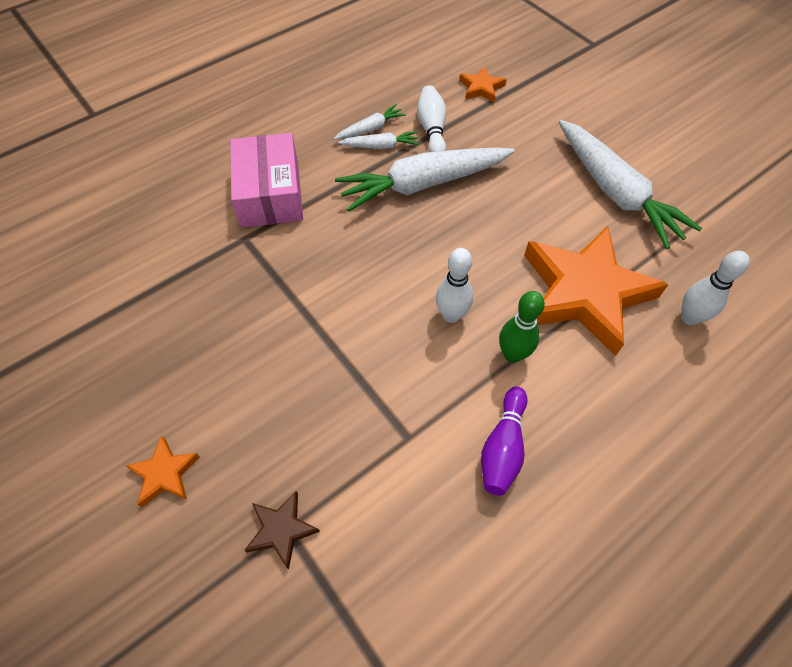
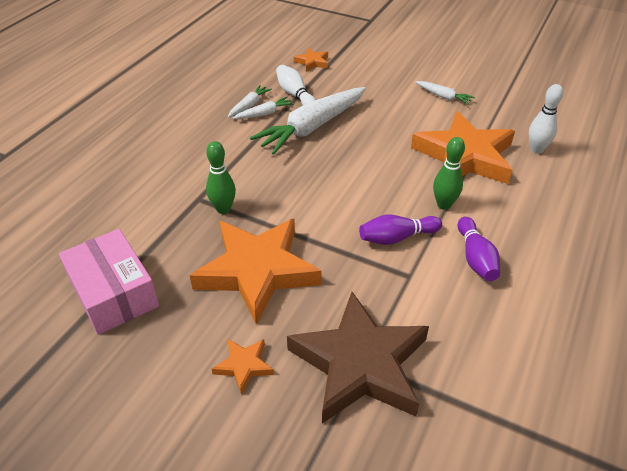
camera: 25 degrees left, 15 degrees down
pink box [230,133,303,228] -> pink box moved to [59,229,159,335]
brown star [244,491,320,569] -> brown star [287,292,429,424], size x2.36
white bowling pin [436,248,473,323] -> none
white carrot [559,120,702,249] -> white carrot [415,81,475,105], size x0.46
none -> orange star [190,219,322,325]
none -> green bowling pin [206,141,236,214]
none -> purple bowling pin [359,215,442,245]

